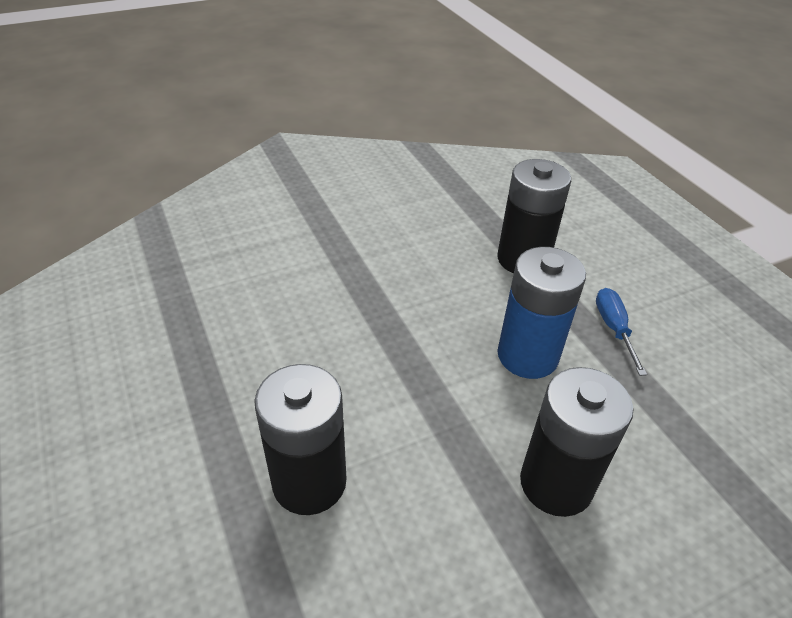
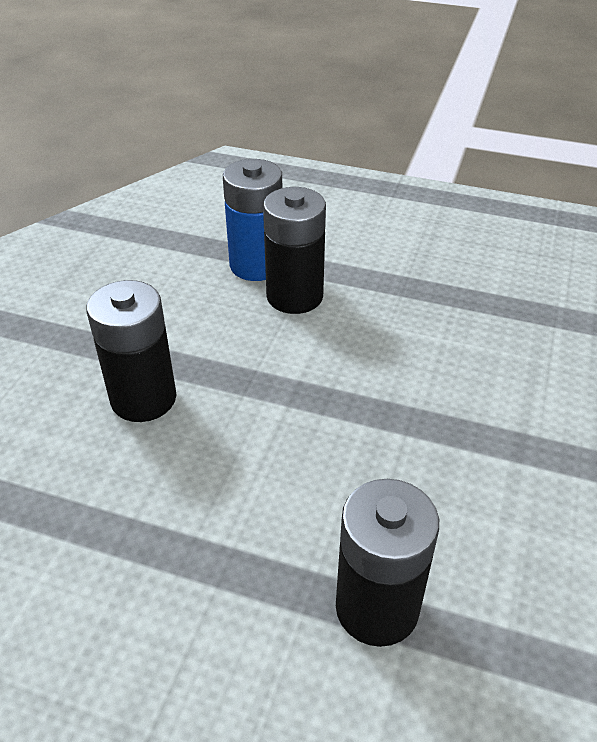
camera: 135 degrees right, 0 degrees up
blue battery [497,247,586,379] -> blue battery moved to [223,159,282,281]
blue screwdriver [596,288,647,376] -> none

